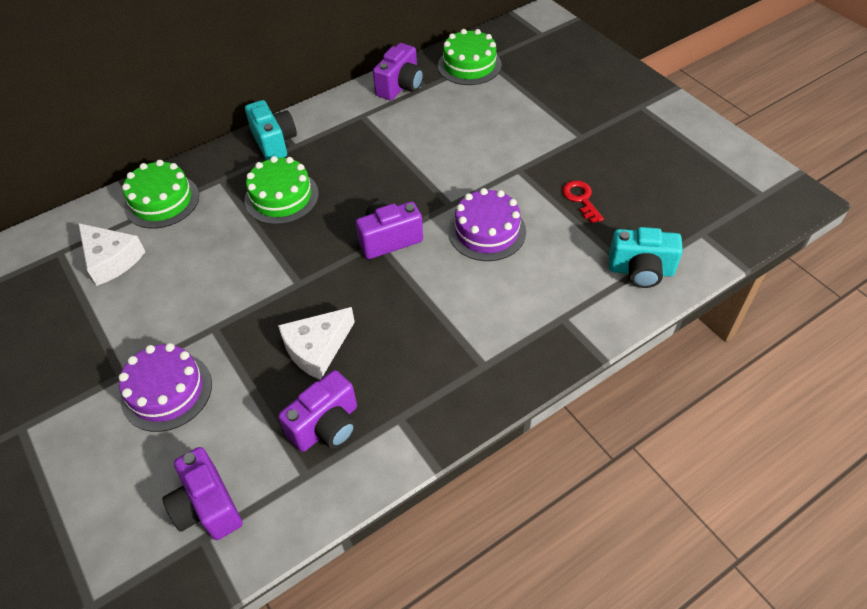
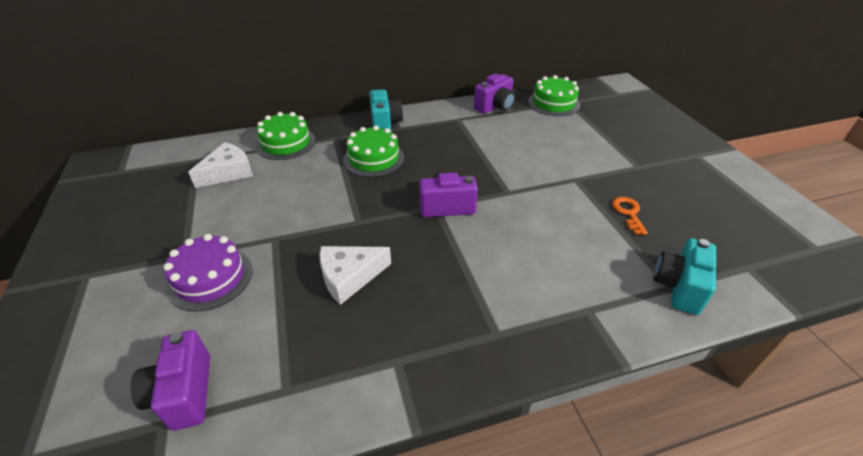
camera: 15 degrees right, 10 degrees down
white cheese [78,223,146,286] -> white cheese turned 105 degrees counterclockwise [188,142,253,188]
purple camera [278,370,357,452] -> none
purple cake [448,188,526,261] -> none
red key [562,180,604,224] -> orange key [612,197,648,235]
turquoise camera [609,227,683,288] -> turquoise camera turned 90 degrees clockwise [653,238,716,315]

